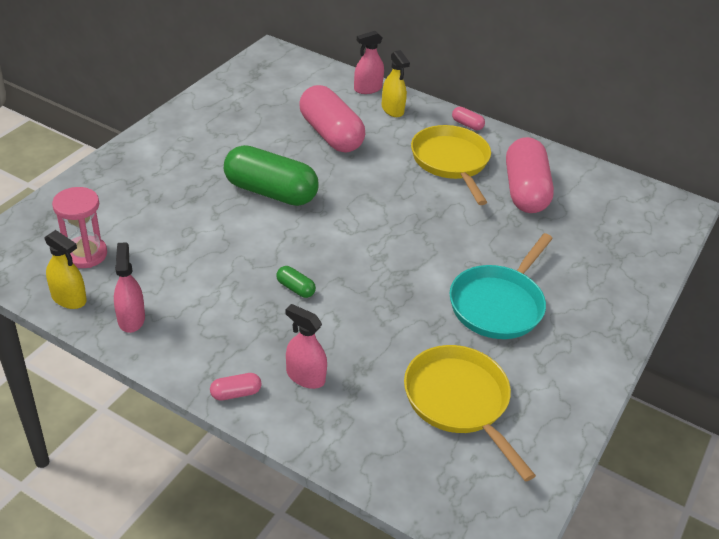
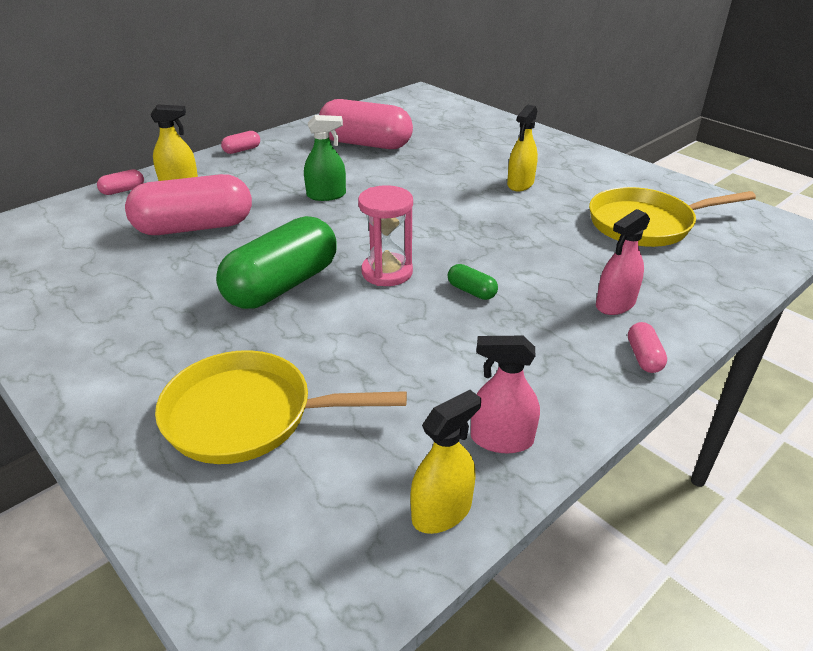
camera: 70 degrees left, 5 degrees down
pink hourglass [52,187,107,268] -> pink hourglass moved to [358,185,413,286]
green capsule [276,266,316,298] -> green capsule turned 75 degrees clockwise [448,264,498,300]
pink spray bottle [354,31,384,94] -> pink capsule [97,169,144,195]
yellow pan [411,125,491,205] -> yellow pan moved to [155,350,407,464]
turquoise pan [449,233,553,339] -> yellow spray bottle [507,105,538,191]
none -> green spray bottle [304,115,346,201]

